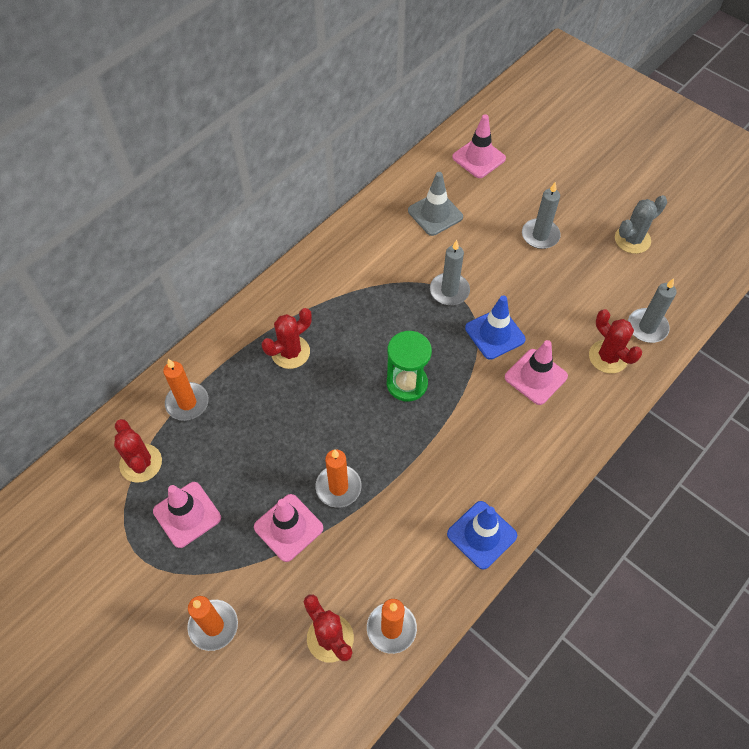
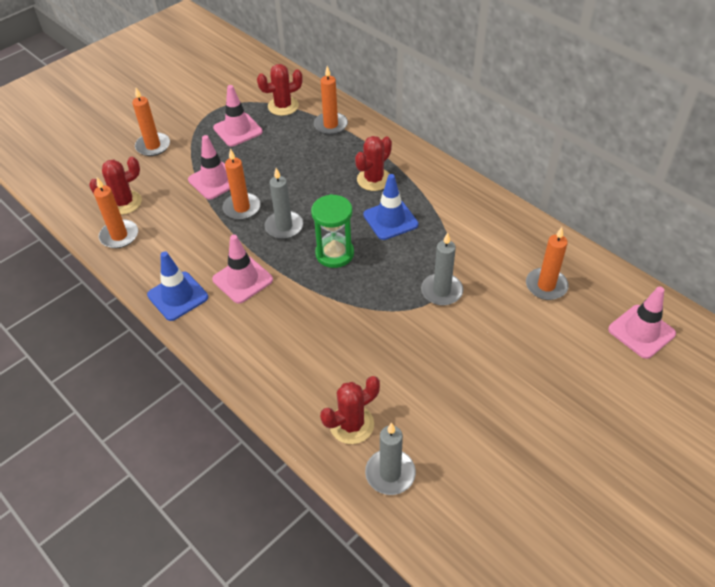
camera: 95 degrees right, 10 degrees down
red cactus [262,308,312,369] -> red cactus turned 75 degrees clockwise [355,136,392,191]
grey traffic cone [408,172,463,236] -> orange candle [526,227,569,300]
blue traffic cone [465,296,526,360] -> blue traffic cone moved to [363,174,418,240]
pink traffic cone [505,340,568,405] -> pink traffic cone moved to [212,235,273,304]
grey candle [522,182,561,249] -> grey candle moved to [265,168,303,239]
grey cactus [615,195,667,254] -> none

